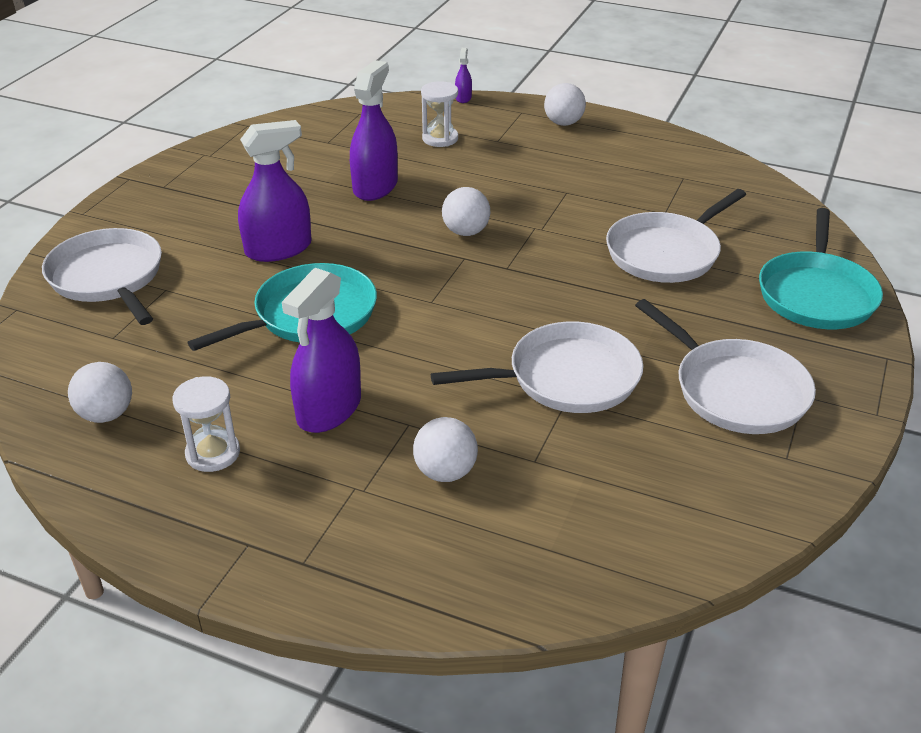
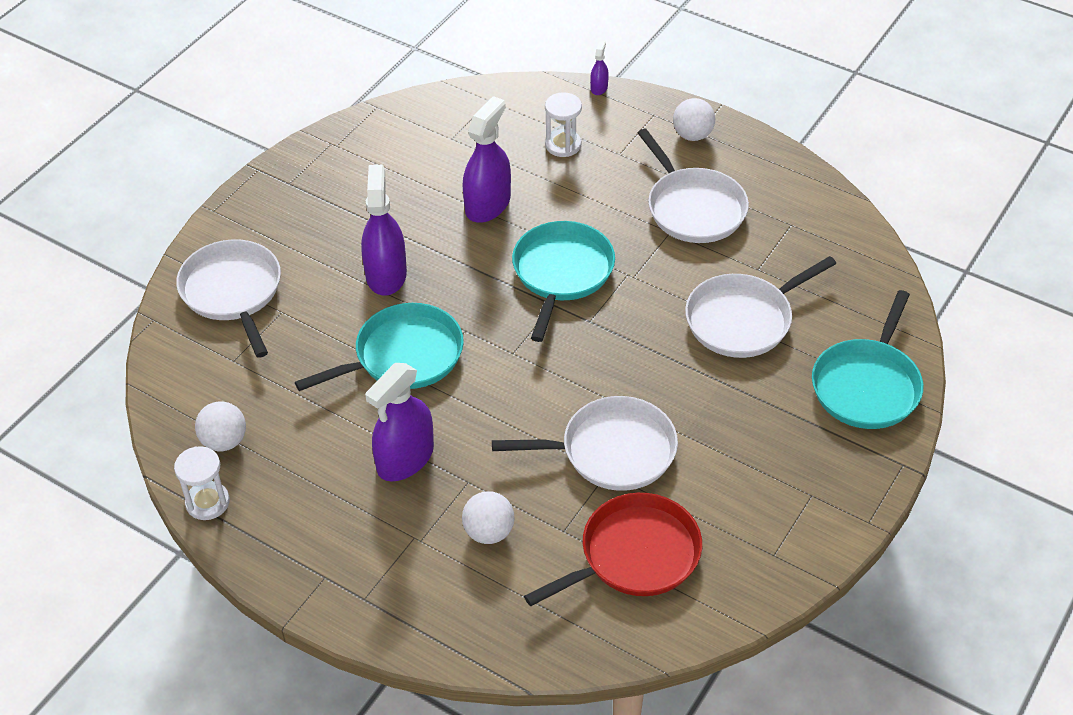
camera: 10 degrees right, 10 degrees up
white hourglass [172,376,240,472] -> white hourglass moved to [174,446,230,520]
purple spray bottle [238,120,311,262] -> purple spray bottle turned 75 degrees counterclockwise [361,165,407,296]
white ball [442,187,490,236] -> turquoise pan [512,221,615,342]
white pan [635,299,816,434] -> white pan moved to [638,129,749,243]
none -> red pan [524,493,702,606]

